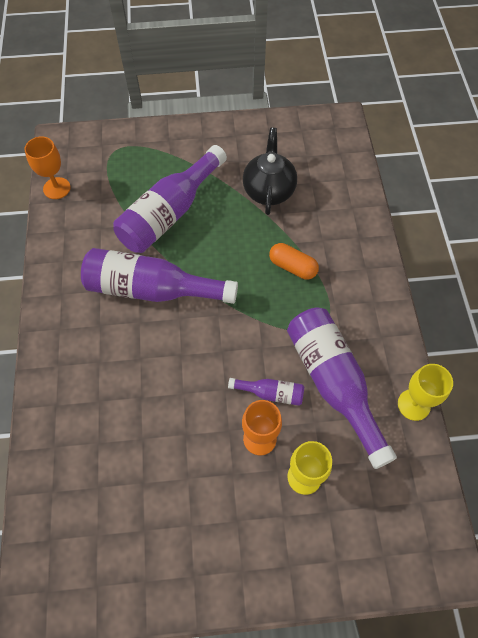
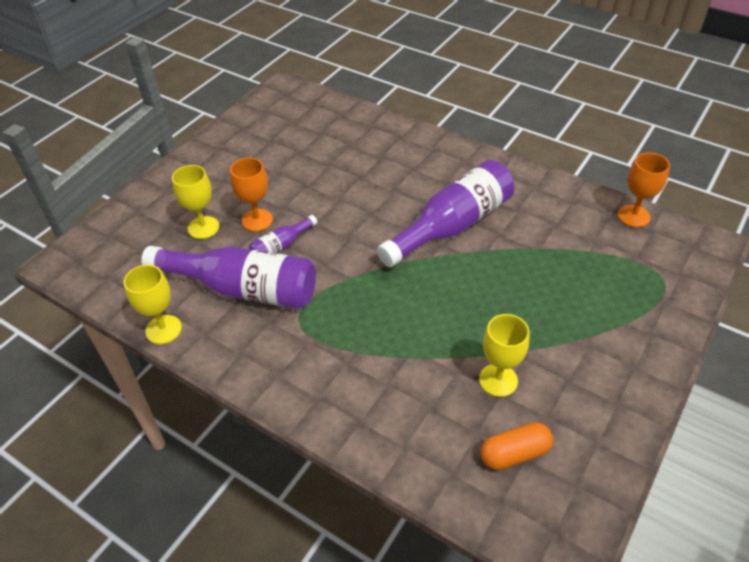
camera: 130 degrees right, 15 degrees down
purple bottle [113,145,227,253] -> none
black teapot [243,128,297,215] -> yellow goblet [479,314,529,397]
orange capsule [269,243,319,280] -> orange capsule moved to [480,422,553,470]

